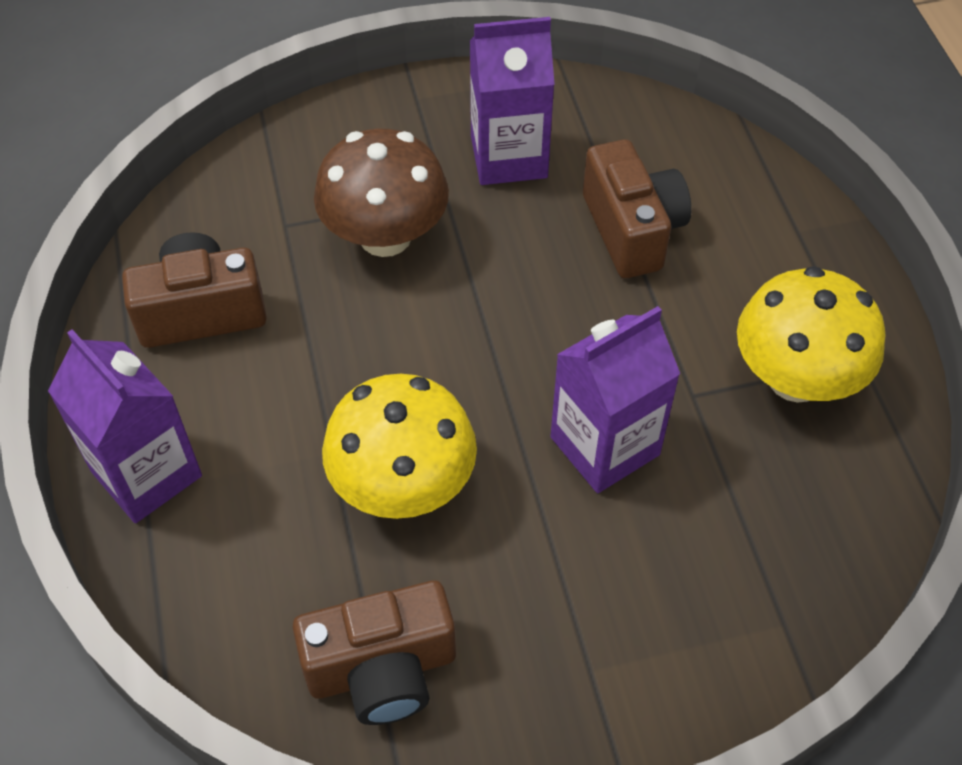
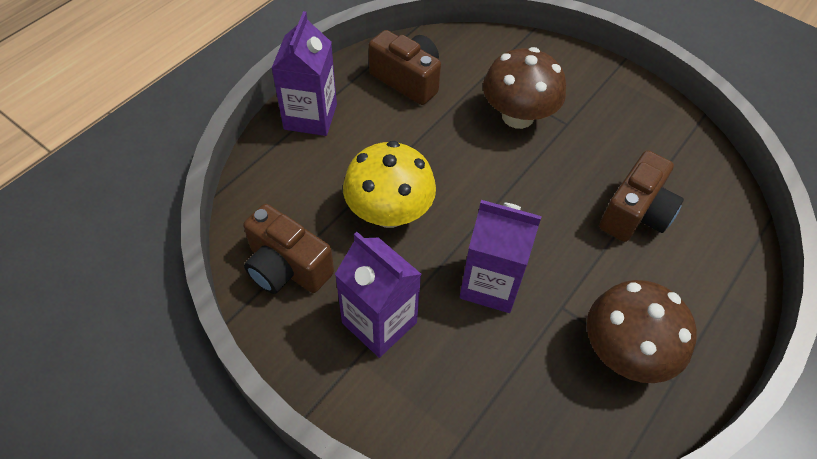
camera: 50 degrees right, 0 degrees up
purple carton [470,17,555,185] -> purple carton moved to [335,232,421,358]
yellow mushroom [737,266,885,403] -> brown mushroom [587,280,697,383]

